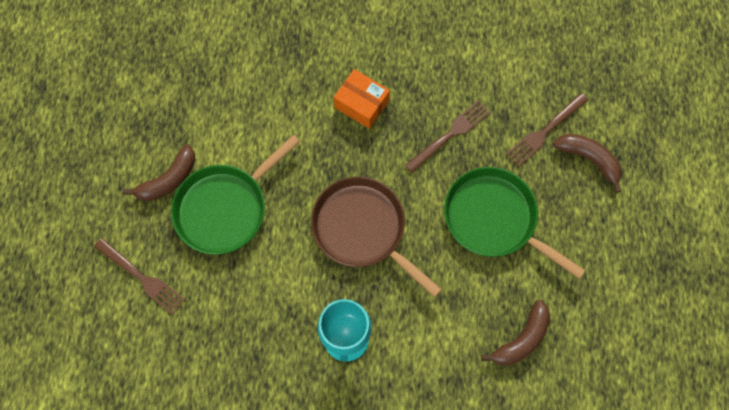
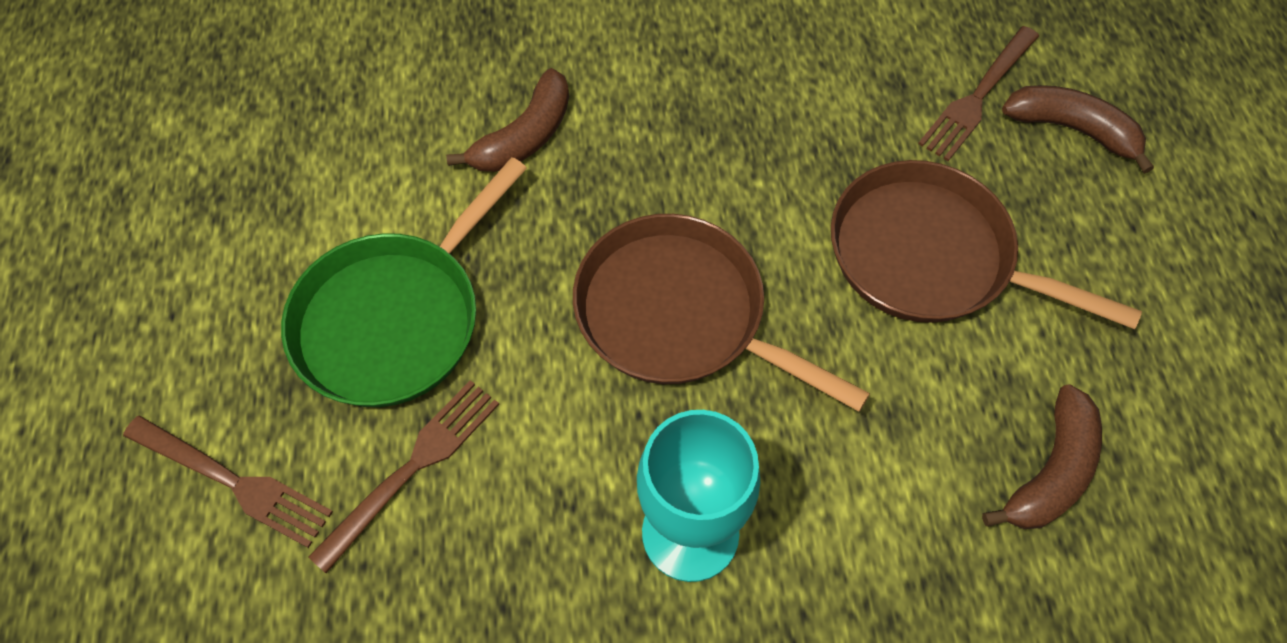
camera: 10 degrees left, 10 degrees down
brown banana [122,144,195,201] -> brown banana moved to [446,68,569,172]
orange box [334,69,390,129] -> none
brown fork [405,100,491,173] -> brown fork moved to [308,380,499,573]
green pan [444,167,585,279] -> brown pan [831,160,1142,329]

